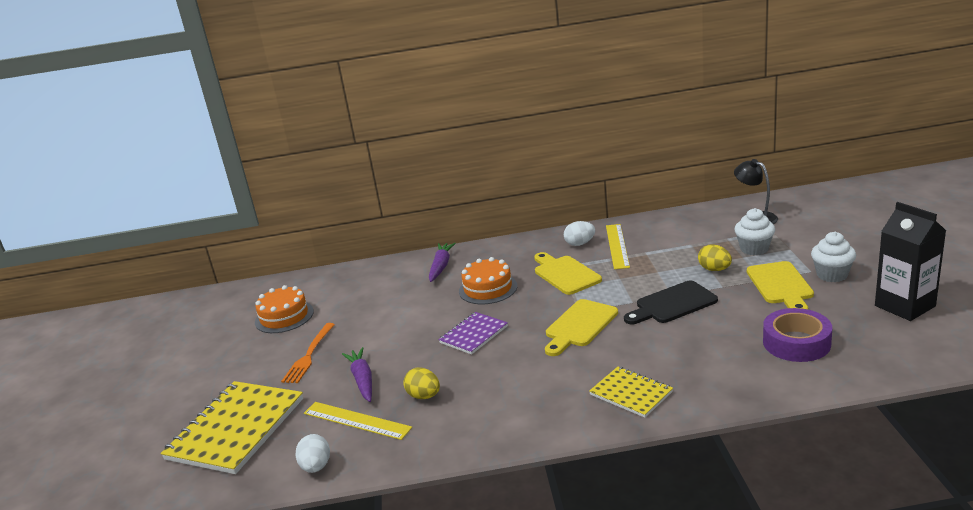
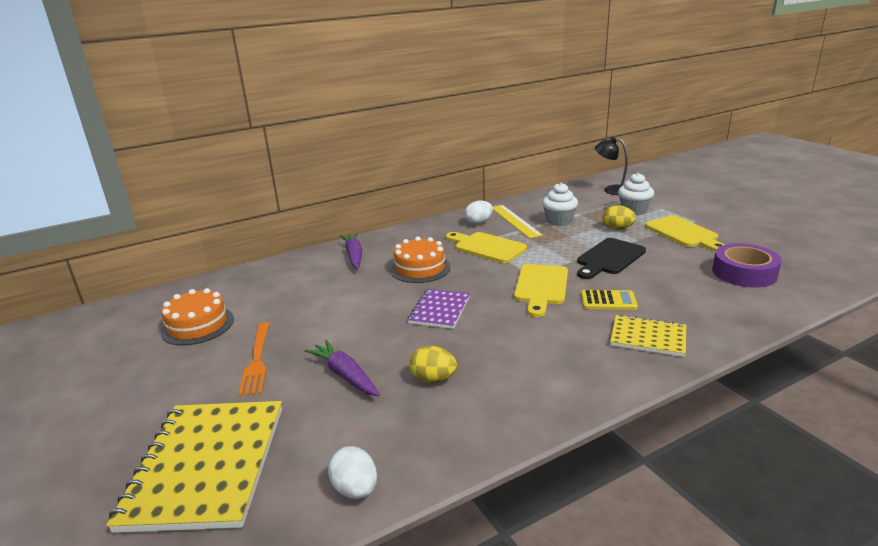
camera: 25 degrees left, 0 degrees up
yellow ruler [304,402,412,440] -> none
white cupcake [811,232,856,282] -> white cupcake moved to [542,183,578,226]
black carton [875,202,946,321] -> none
none -> yellow calculator [581,290,638,310]

